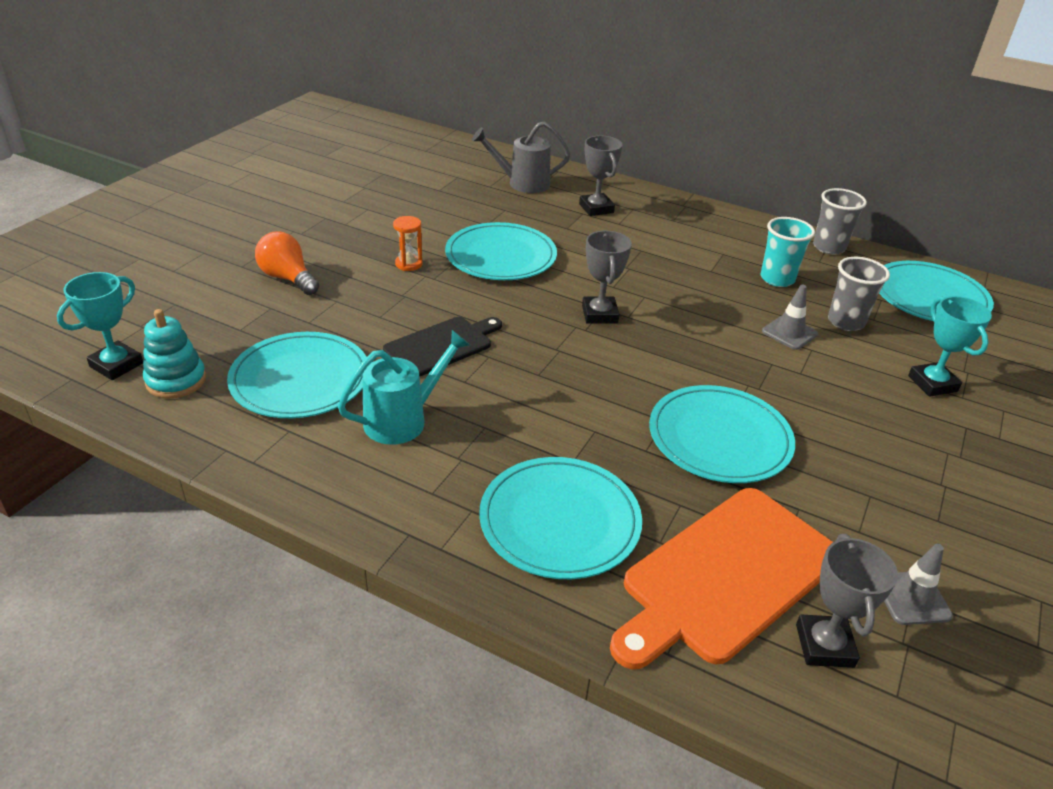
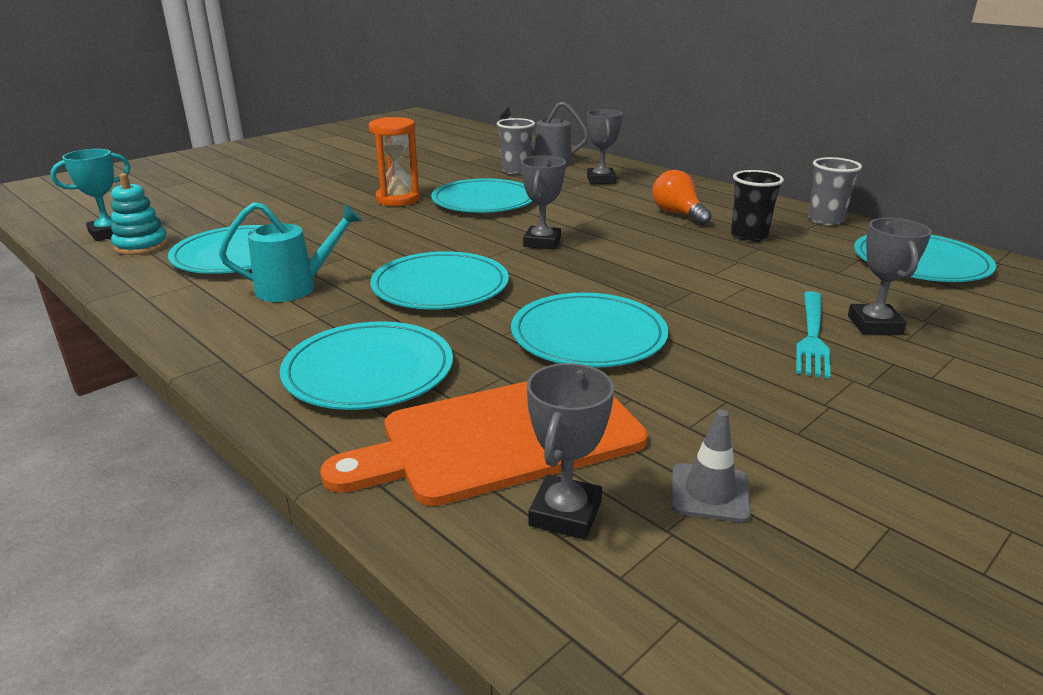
camera: 20 degrees right, 10 degrees down
orange light bulb [255,232,319,295] -> orange light bulb moved to [652,170,712,225]
black cutting board [383,317,502,377] -> none
orange hourglass [393,216,422,271] -> orange hourglass [369,117,420,206], size x1.78
turquoise cup [761,217,815,287] -> black cup [731,170,784,242]
grey traffic cone [762,285,818,350] -> none
grey cup [828,257,890,331] -> grey cup moved to [497,118,535,175]
turquoise trophy [908,296,992,397] -> grey trophy [848,218,932,335]
none -> turquoise plate [370,251,509,310]
none -> turquoise fork [796,291,831,379]

